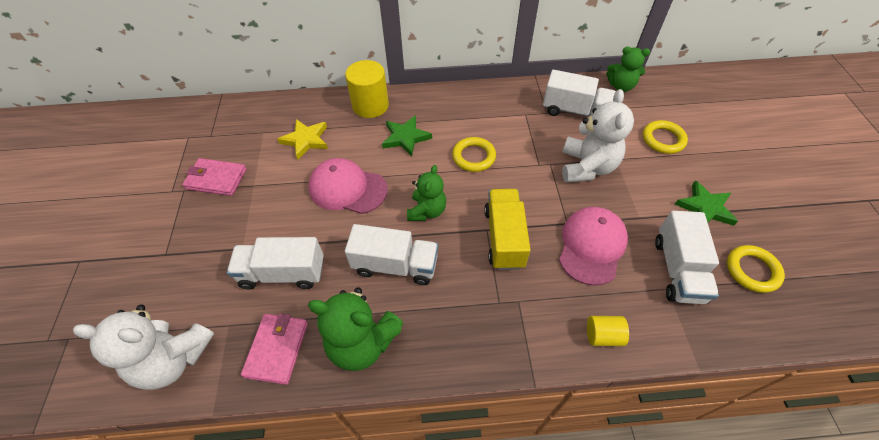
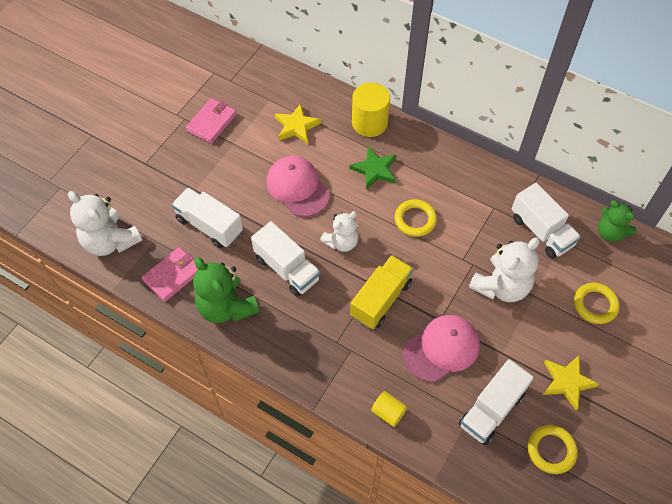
camera: 35 degrees right, 5 degrees up
pink wallet [182,158,247,196] -> pink wallet turned 75 degrees clockwise [186,98,237,144]
green teddy bear [407,165,446,221] -> white teddy bear [320,211,359,252]
green star [675,180,738,226] -> yellow star [543,355,600,410]

